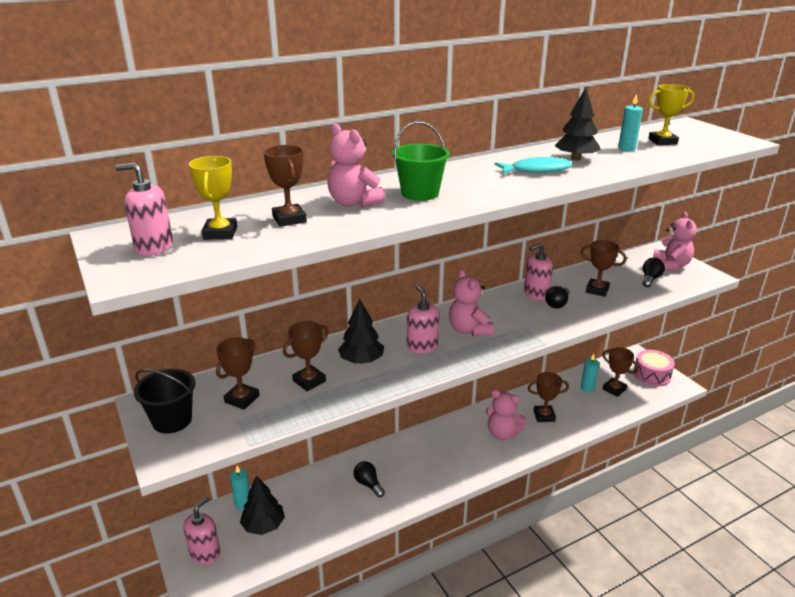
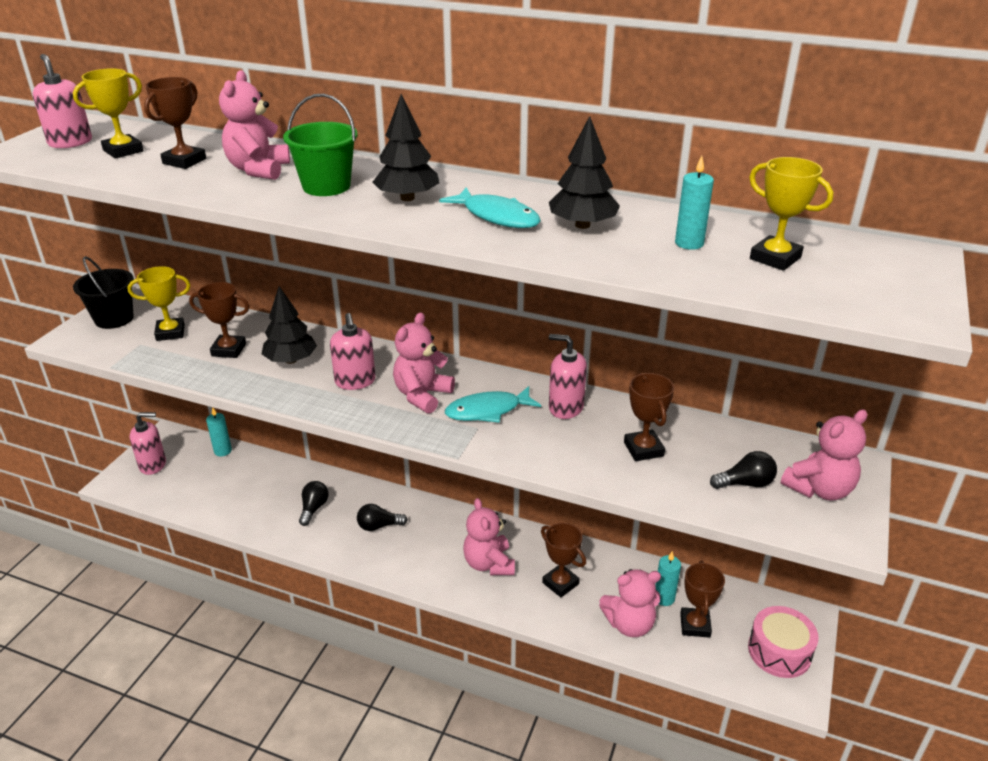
camera: 50 degrees right, 5 degrees up
brown trophy [216,337,260,410] -> yellow trophy [127,266,190,341]
black tree [240,476,285,535] -> black tree moved to [372,94,440,201]
pink soap dispenser [407,285,440,353] -> pink soap dispenser turned 135 degrees clockwise [330,313,376,390]
black light bulb [545,286,569,309] -> black light bulb moved to [357,504,408,531]
none -> turquoise fish [445,386,541,423]
none -> pink teddy bear [599,569,661,637]

